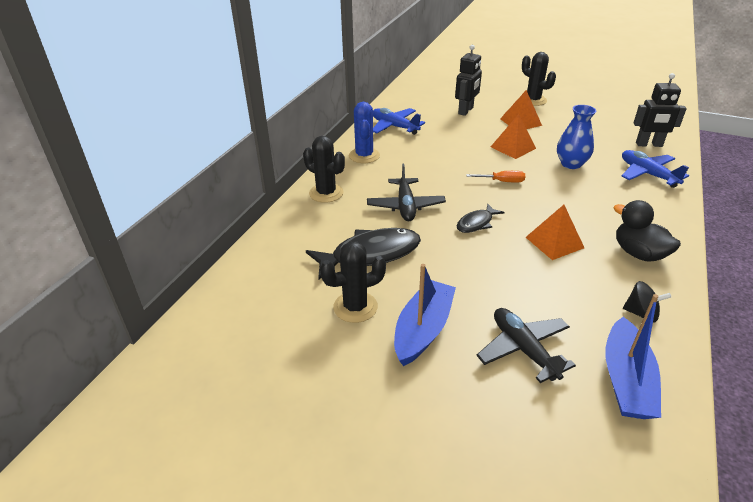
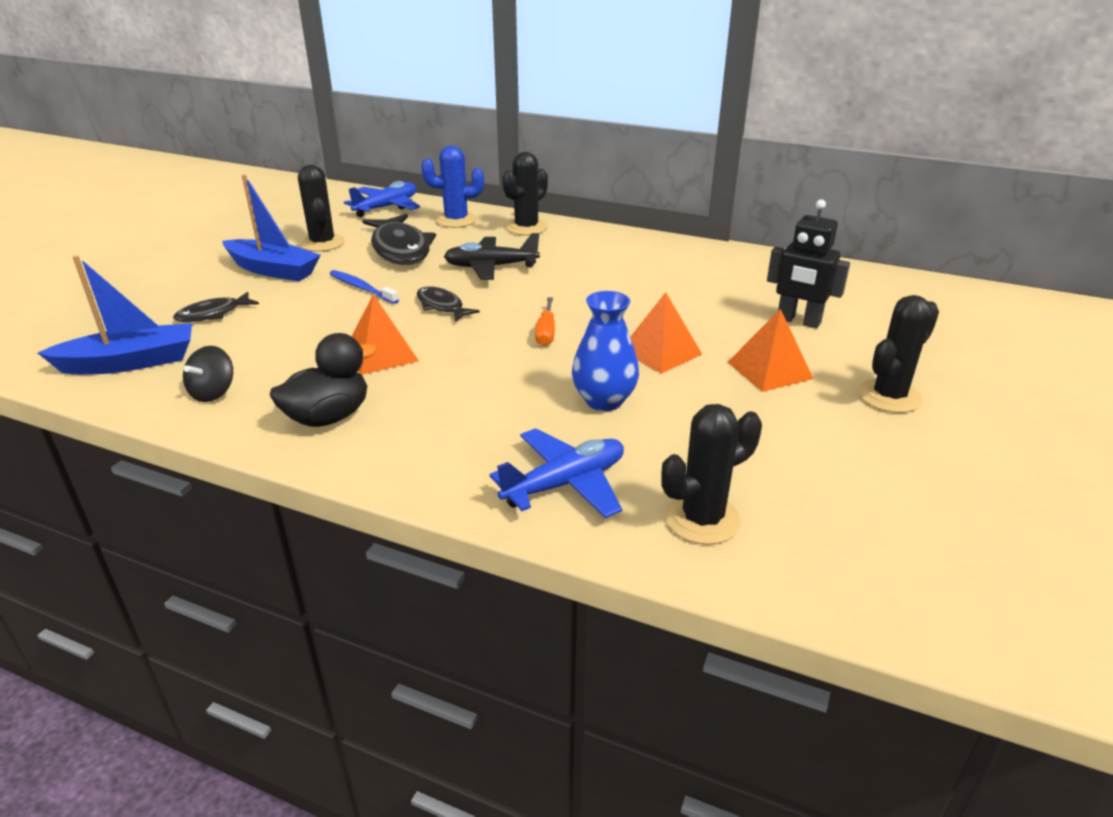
camera: 90 degrees right, 5 degrees down
blue cactus [349,102,380,163] -> blue cactus moved to [421,146,484,228]
blue plane [373,108,425,135] -> blue plane moved to [344,181,420,217]
black plane [477,308,576,383] -> black fish [173,292,259,322]
blue boat [605,294,661,419] -> blue boat turned 150 degrees clockwise [38,255,192,375]
black robot [634,73,687,147] -> black cactus [661,404,762,545]
none -> blue toothbrush [330,270,399,304]

